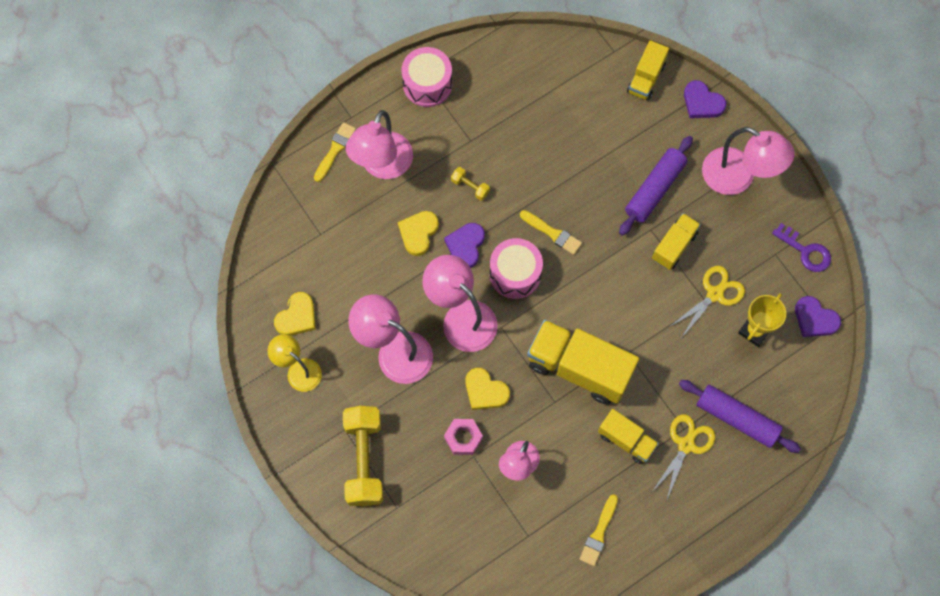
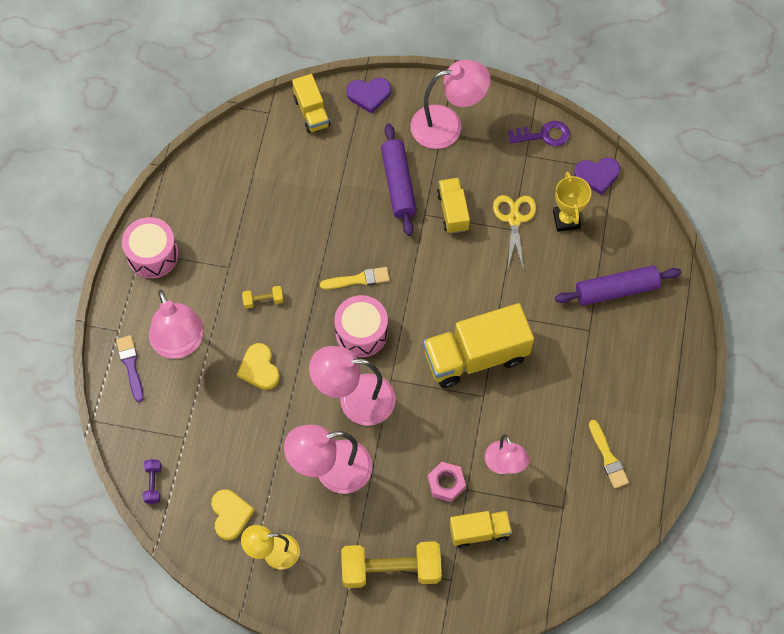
camera: 45 degrees left, 5 degrees down
yellow brush [314,122,356,182] -> purple brush [116,335,144,402]
yellow dumbbell [343,406,383,506] -> yellow dumbbell turned 45 degrees counterclockwise [341,541,442,588]
purple heart [444,223,485,268] -> none
yellow heart [465,368,510,410] -> none
yellow truck [598,409,659,464] -> yellow truck moved to [449,511,512,548]
yellow scissors [652,414,715,502] -> none
none -> purple dumbbell [143,459,161,504]

